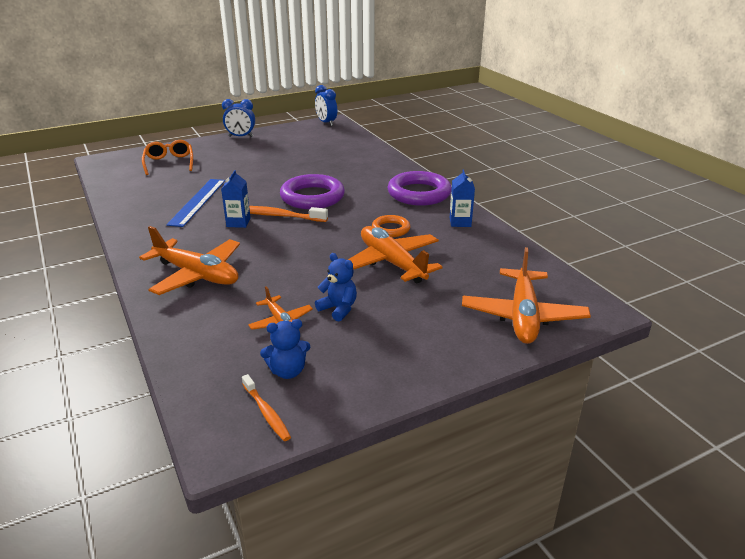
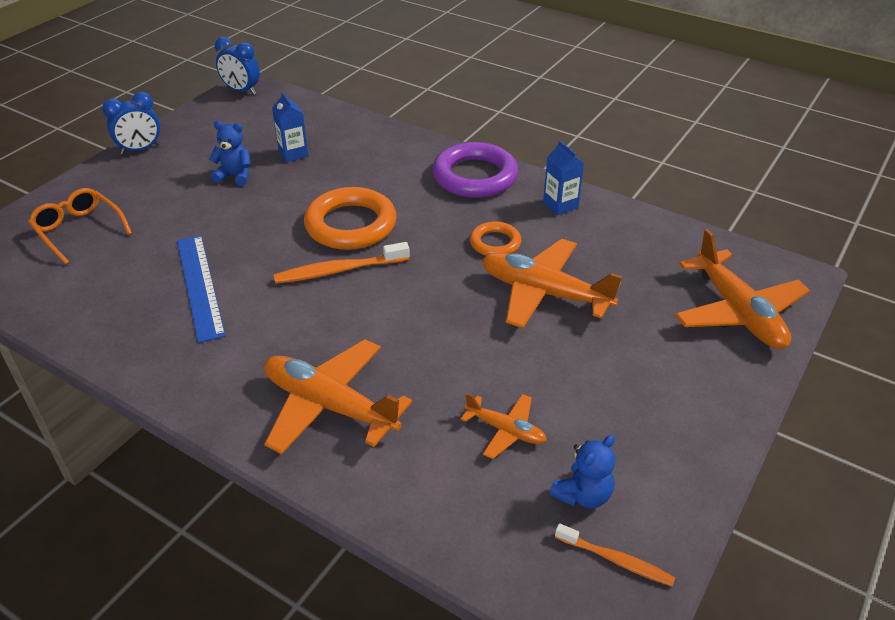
camera: 30 degrees left, 10 degrees up
orange plane [139,226,240,295] -> orange plane turned 150 degrees counterclockwise [264,339,412,454]
blue carton [221,170,251,228] -> blue carton moved to [272,92,309,162]
purple ring [280,174,345,209] -> orange ring [304,187,397,250]
blue teddy bear [315,253,357,322] -> blue teddy bear moved to [209,121,251,186]

